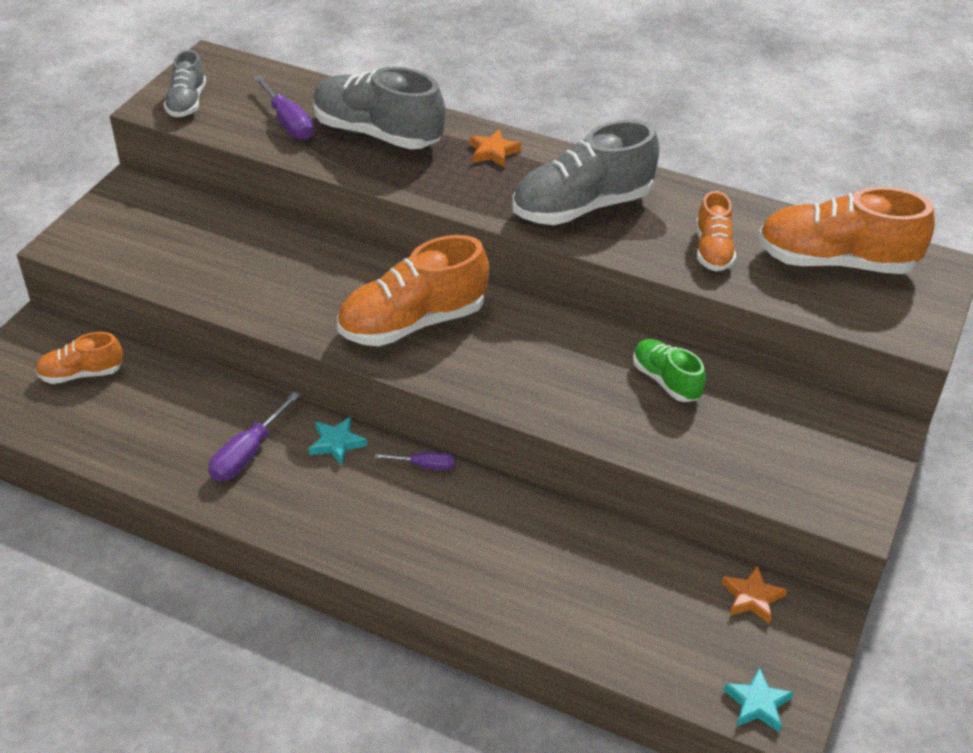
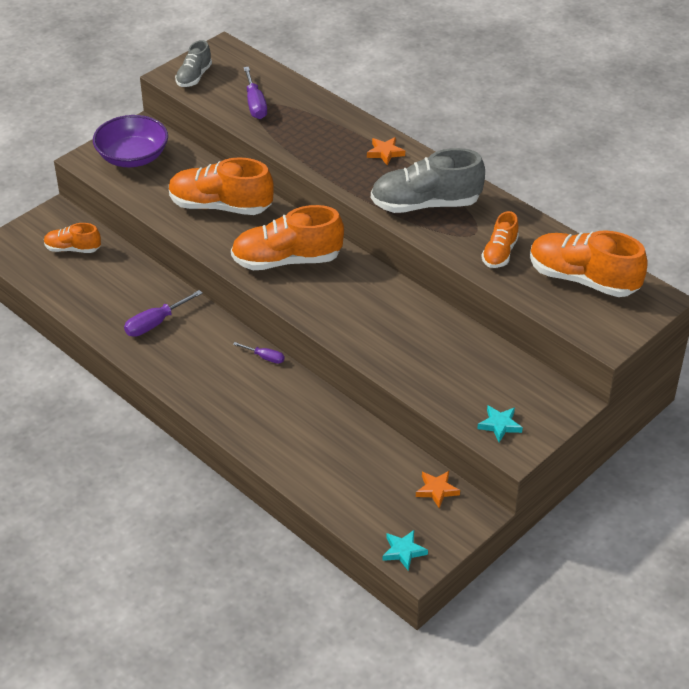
camera: 20 degrees right, 0 degrees up
turquoise star [309,416,367,466] -> turquoise star moved to [477,406,523,442]
grey shoe [313,67,445,149] -> none
green shoe [633,339,706,402] -> none
none -> purple bowl [93,115,168,167]
none -> orange shoe [169,157,274,215]

